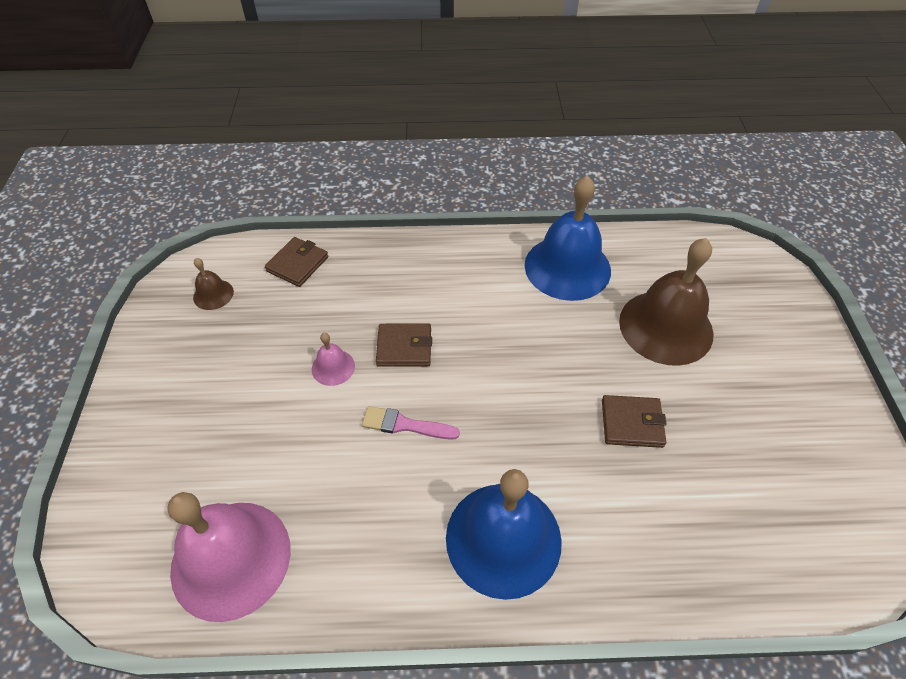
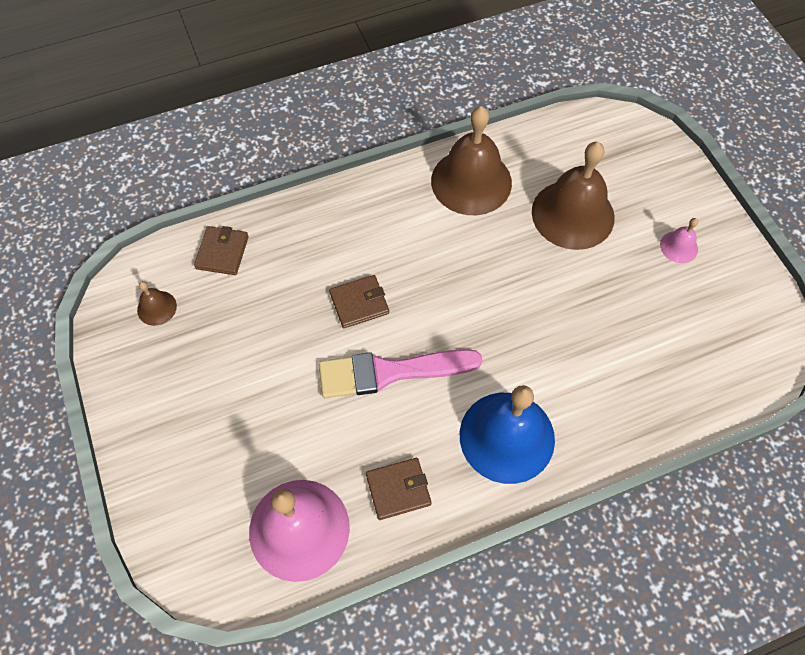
camera: 20 degrees left, 10 degrees up
pink bell [312,333,355,386] -> pink bell moved to [660,218,698,263]
pink brush [362,406,460,439] -> pink brush [319,349,483,398], size x1.88
blue bell [525,175,611,301] -> brown bell [431,106,512,215]
brown wallet [602,395,667,448] -> brown wallet moved to [366,458,431,520]

